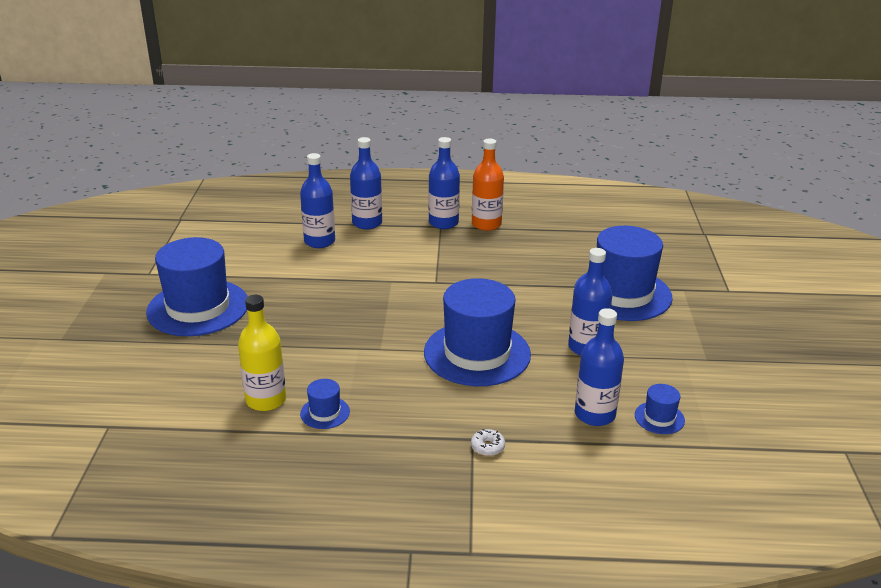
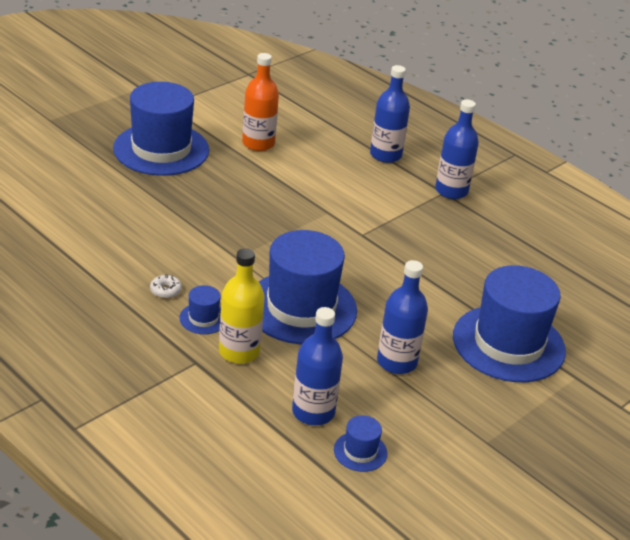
camera: 40 degrees right, 5 degrees up
yellow bottle [238,295,286,411] -> yellow bottle moved to [219,248,265,364]
blue bottle [300,153,335,248] -> none
blue hat [300,379,350,429] -> blue hat moved to [179,285,221,334]
white donut [471,429,505,456] -> white donut moved to [150,274,182,298]
orange bottle [472,138,504,231] -> orange bottle moved to [242,53,279,151]

